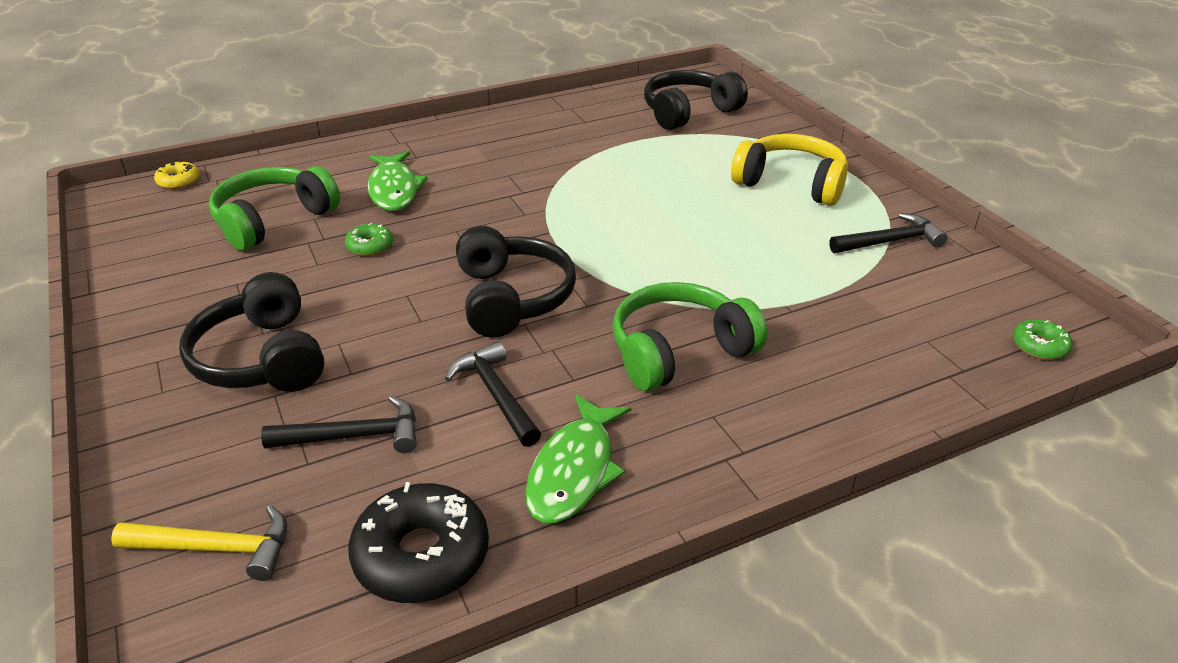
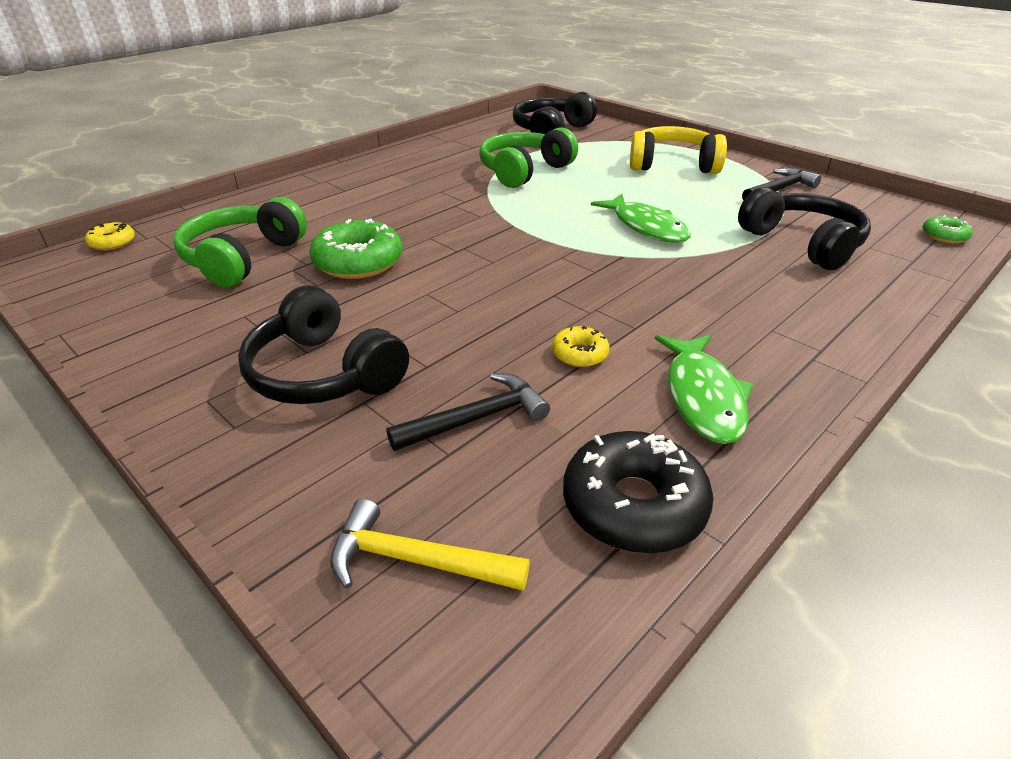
camera: 20 degrees left, 0 degrees up
yellow hammer [111,505,287,581] -> yellow hammer turned 150 degrees counterclockwise [330,499,530,591]
green donut [345,223,393,256] -> green donut [309,218,402,279], size x1.95
green fish [367,151,428,211] -> green fish moved to [591,194,690,243]
black hammer [445,341,541,447] -> yellow donut [552,326,610,367]
black headphones [456,226,576,337] -> black headphones moved to [738,187,871,270]
green headphones [612,282,767,391] -> green headphones moved to [479,127,578,188]

